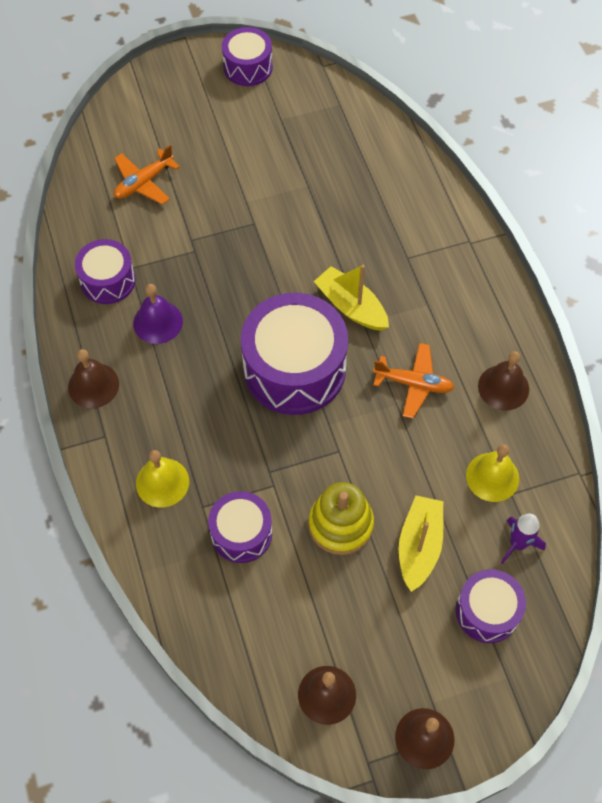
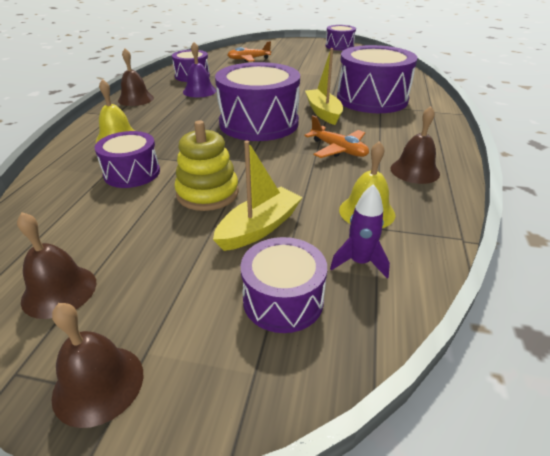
camera: 30 degrees right, 25 degrees down
none -> purple drum [337,45,418,113]

